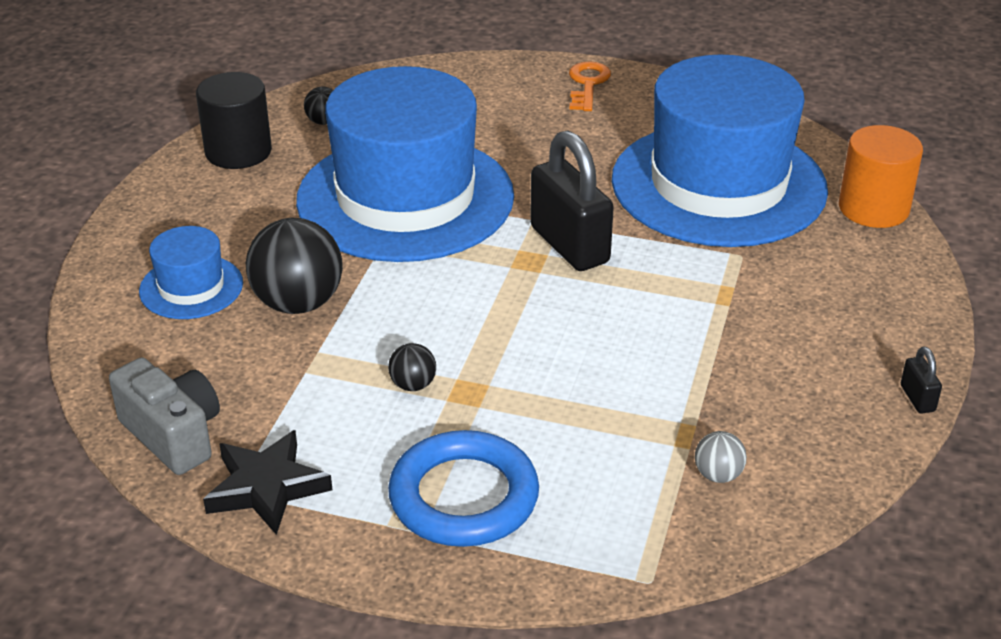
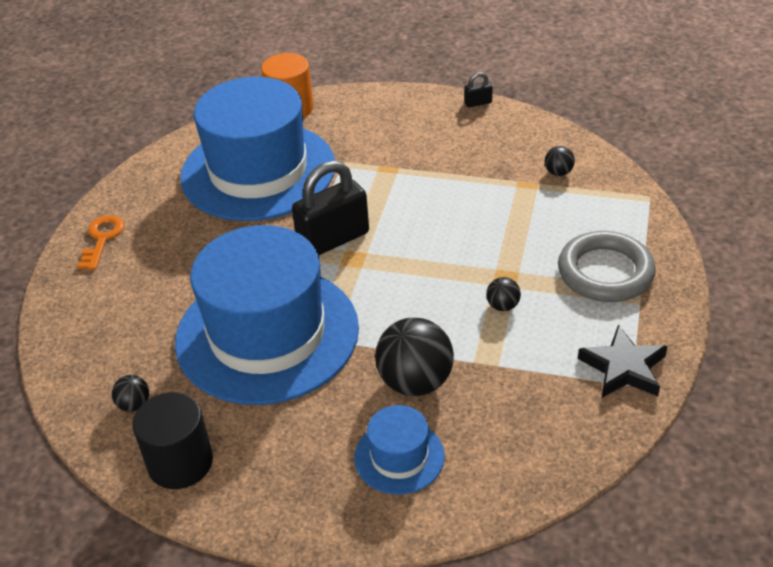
camera: 90 degrees left, 5 degrees up
grey camera [109,357,220,475] -> none
blue ring [388,430,539,547] -> grey ring [558,231,656,302]
orange key [569,61,611,111] -> orange key turned 90 degrees clockwise [77,215,124,270]
grey ball [695,431,747,483] -> black ball [545,146,575,176]

